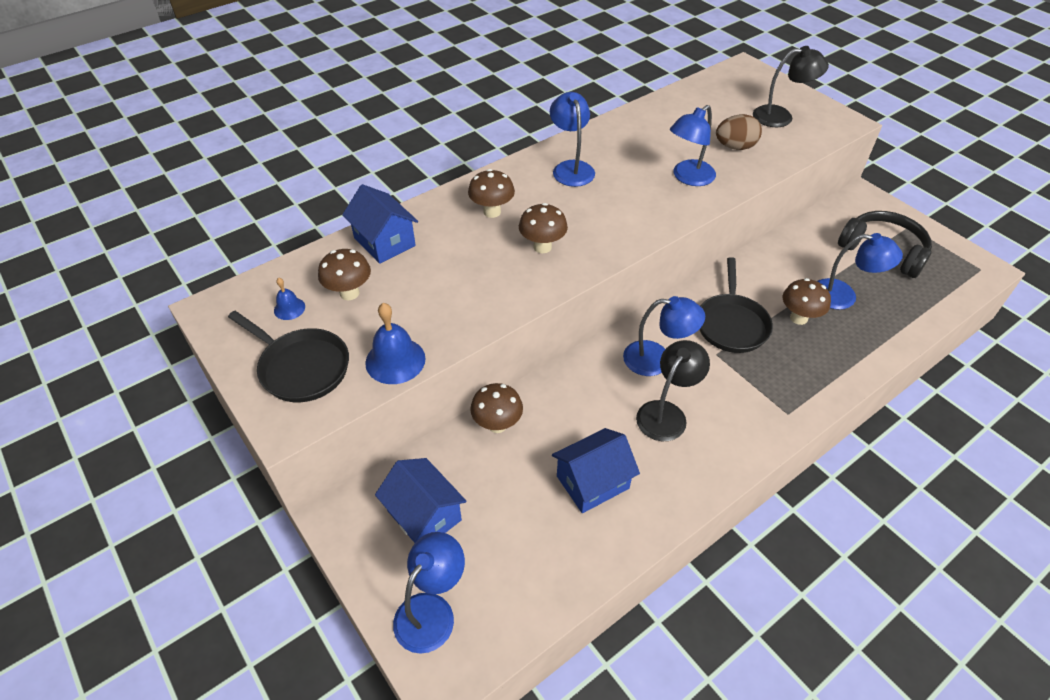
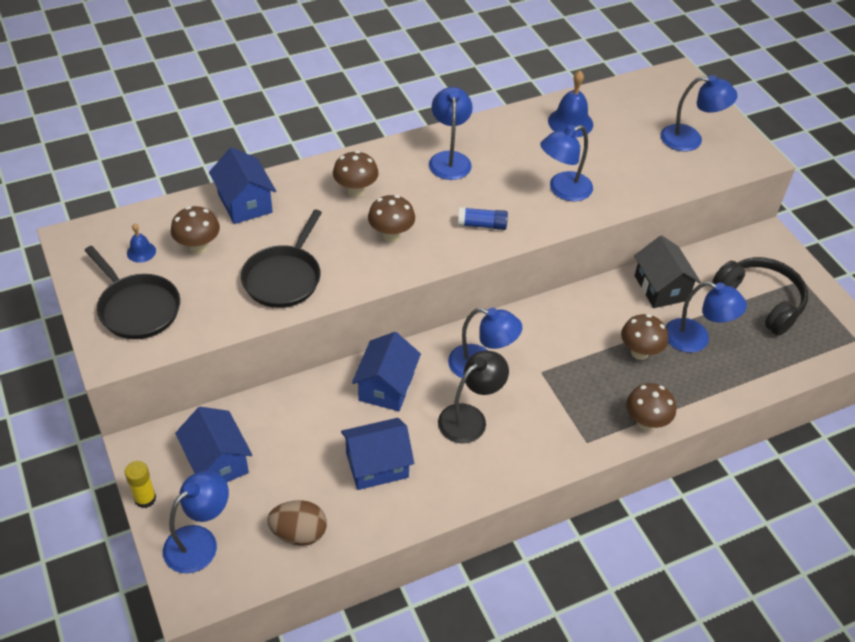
camera: 10 degrees right, 0 degrees up
blue bell [365,303,426,384] -> blue bell moved to [548,71,593,137]
brown mushroom [470,383,523,433] -> brown mushroom moved to [626,383,676,431]
black pan [700,257,773,353] -> black pan moved to [241,209,322,308]
brown egg [716,114,762,150] -> brown egg moved to [267,500,327,546]
black lamp [753,46,829,127] -> blue lamp [660,75,738,152]
none -> yellow glue stick [125,461,156,508]
none -> blue house [352,332,421,411]
none -> blue glue stick [458,207,508,230]
none -> black house [634,235,701,308]

